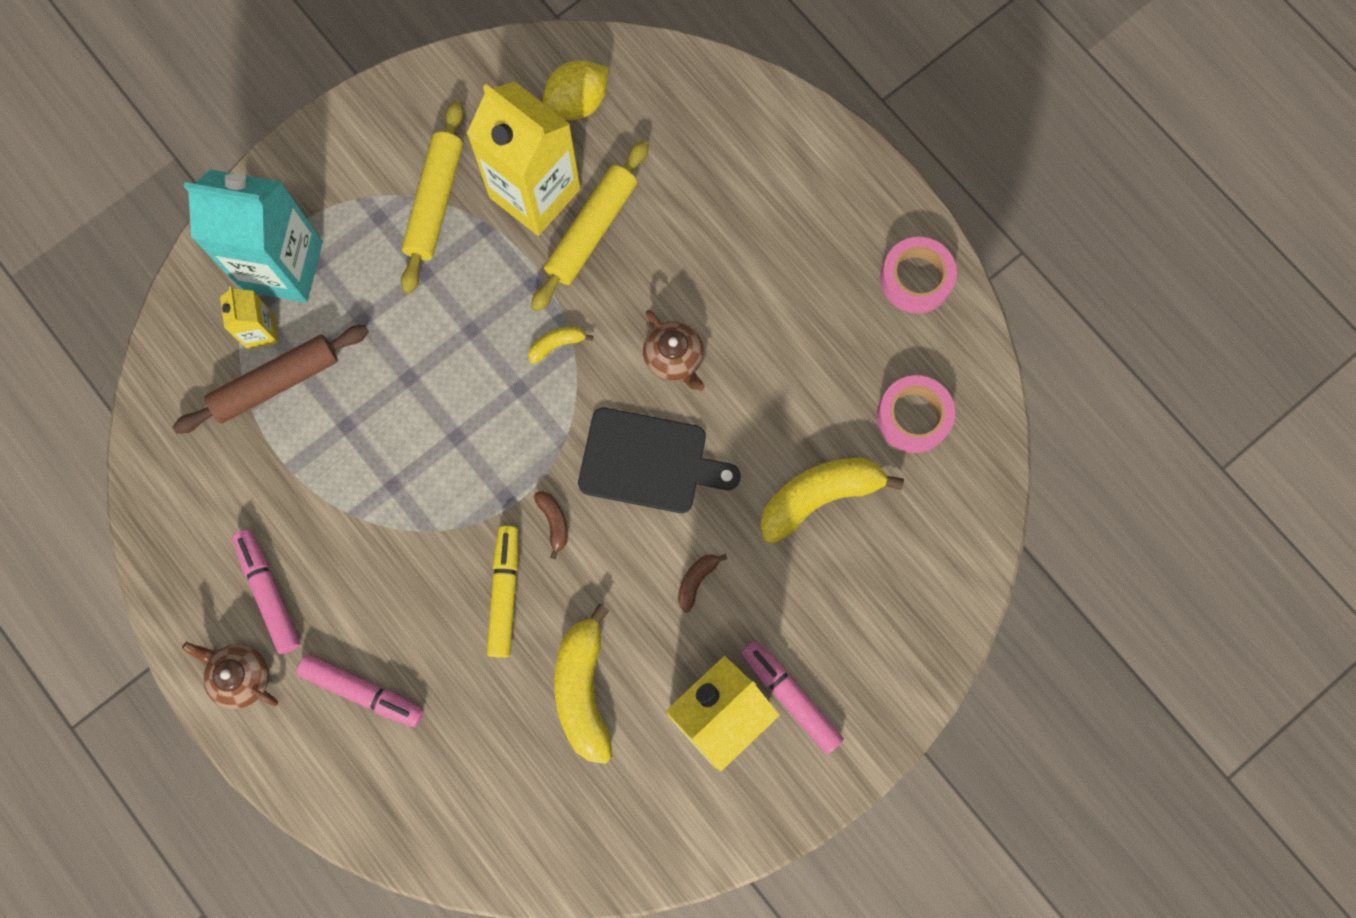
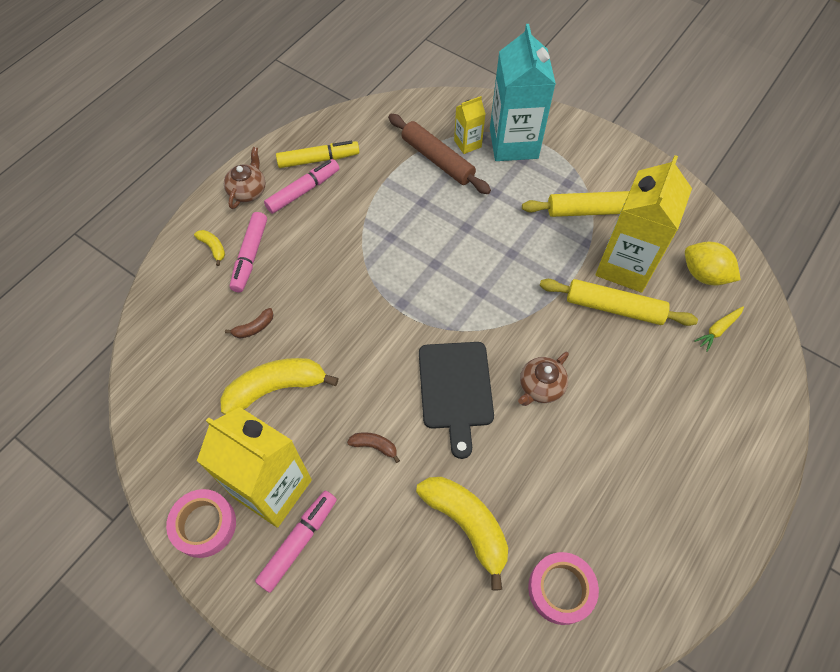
camera: 75 degrees right, 15 degrees down
yellow marker [487,526,518,658] -> yellow marker moved to [276,141,360,168]
yellow banana [528,326,593,364] -> yellow banana moved to [194,230,225,266]
brown banana [534,491,568,559] -> brown banana moved to [225,308,274,338]
pink tape [880,237,957,313] -> pink tape moved to [166,489,236,558]
none -> yellow carrot [695,306,744,352]

